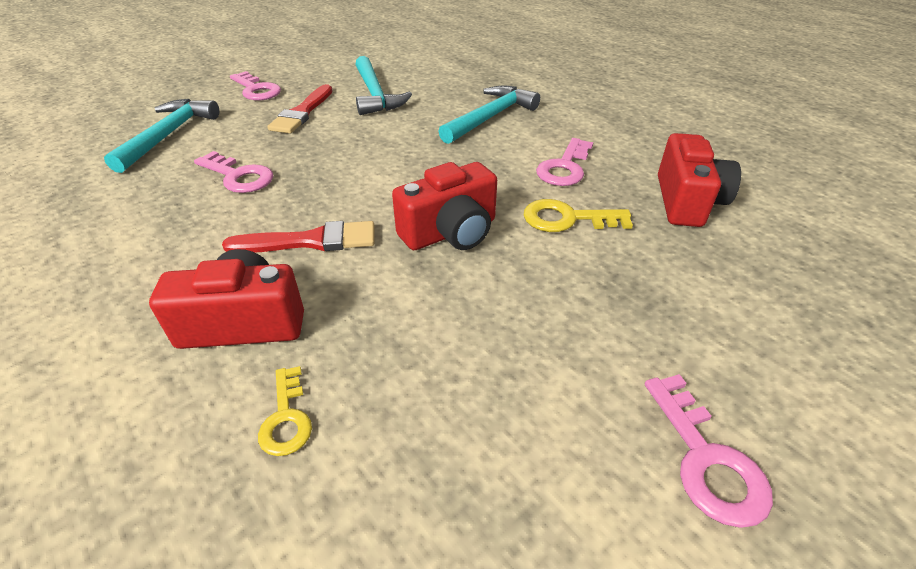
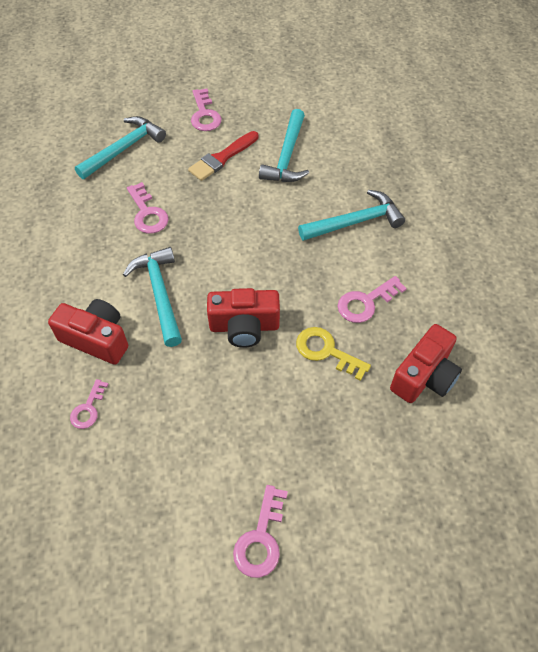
camera: 30 degrees right, 15 degrees up
red brush [222,221,374,253] -> turquoise hammer [123,247,182,347]
yellow key [258,366,312,456] -> pink key [70,379,108,429]

